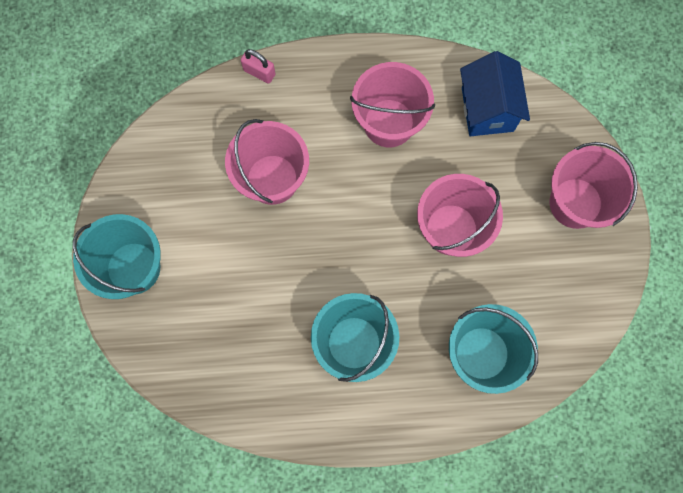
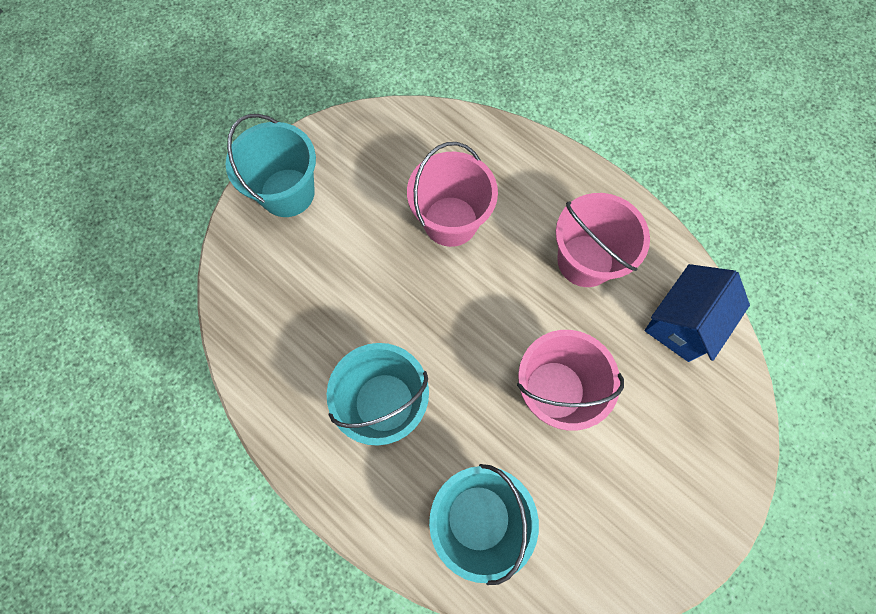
camera: 45 degrees right, 5 degrees down
pink padlock [241,49,275,84] -> none
pink bucket [549,142,638,229] -> none

